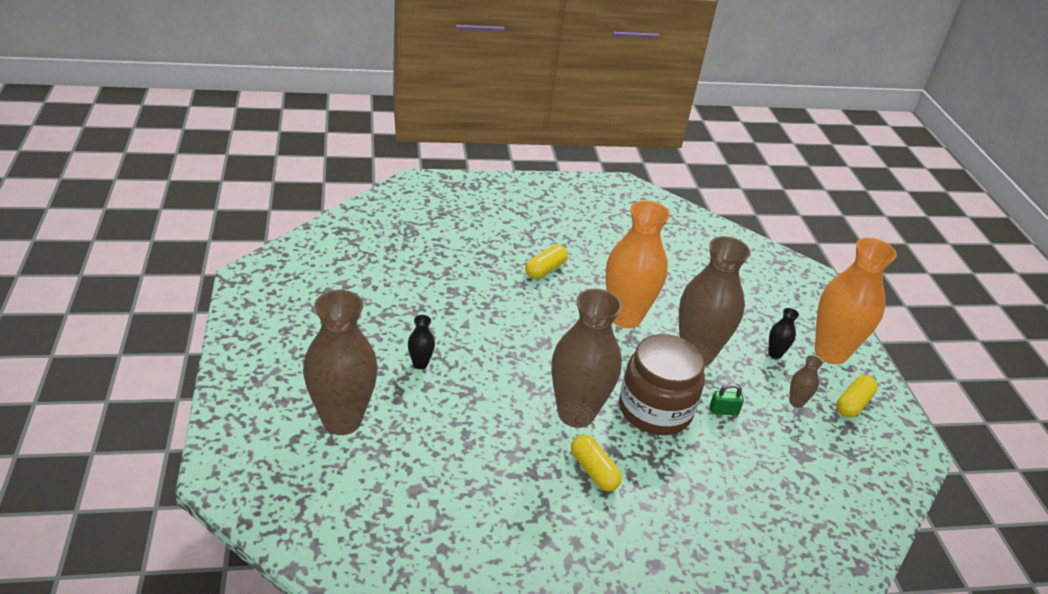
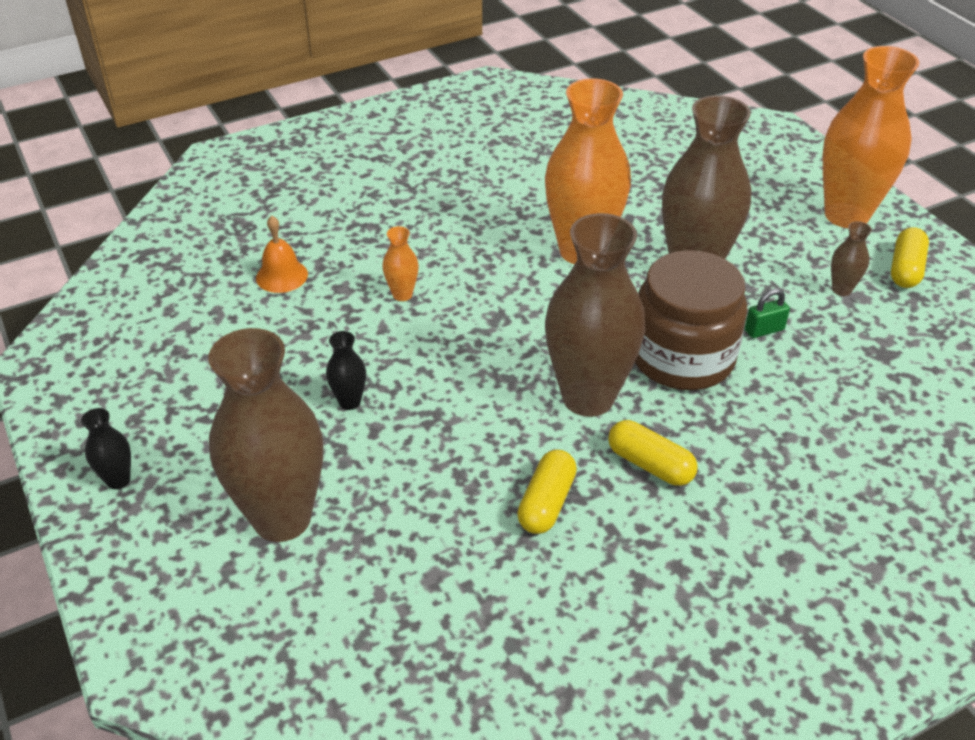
camera: 15 degrees left, 5 degrees up
yellow capsule [525,245,568,279] -> yellow capsule moved to [517,450,577,534]
black vase [768,308,799,359] -> black vase moved to [81,408,131,489]
none -> orange bell [256,216,308,293]
none -> orange vase [383,226,419,301]

